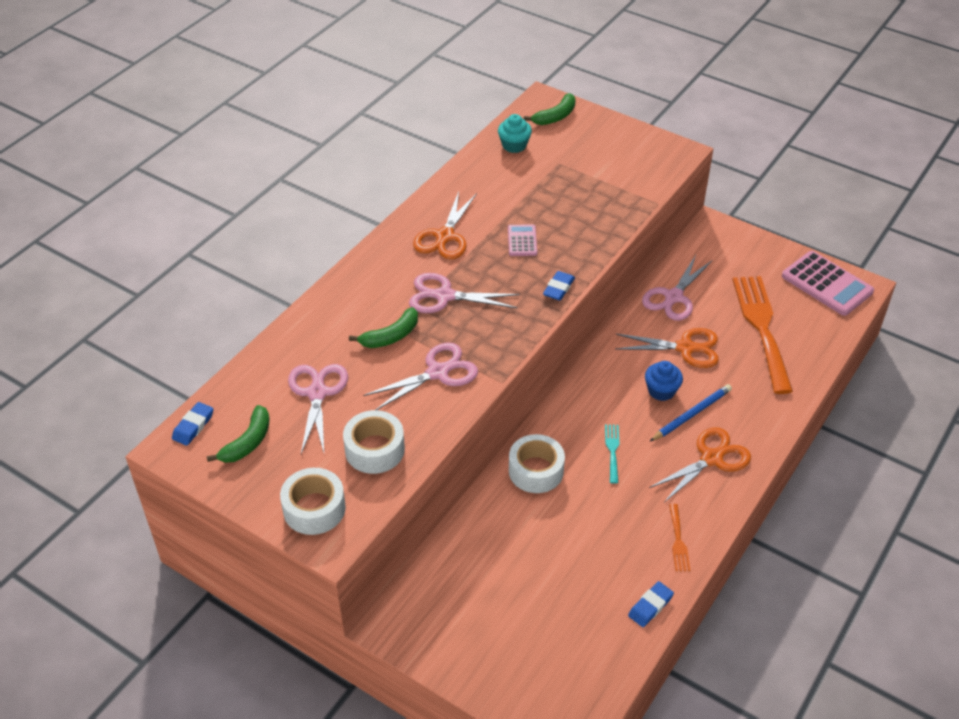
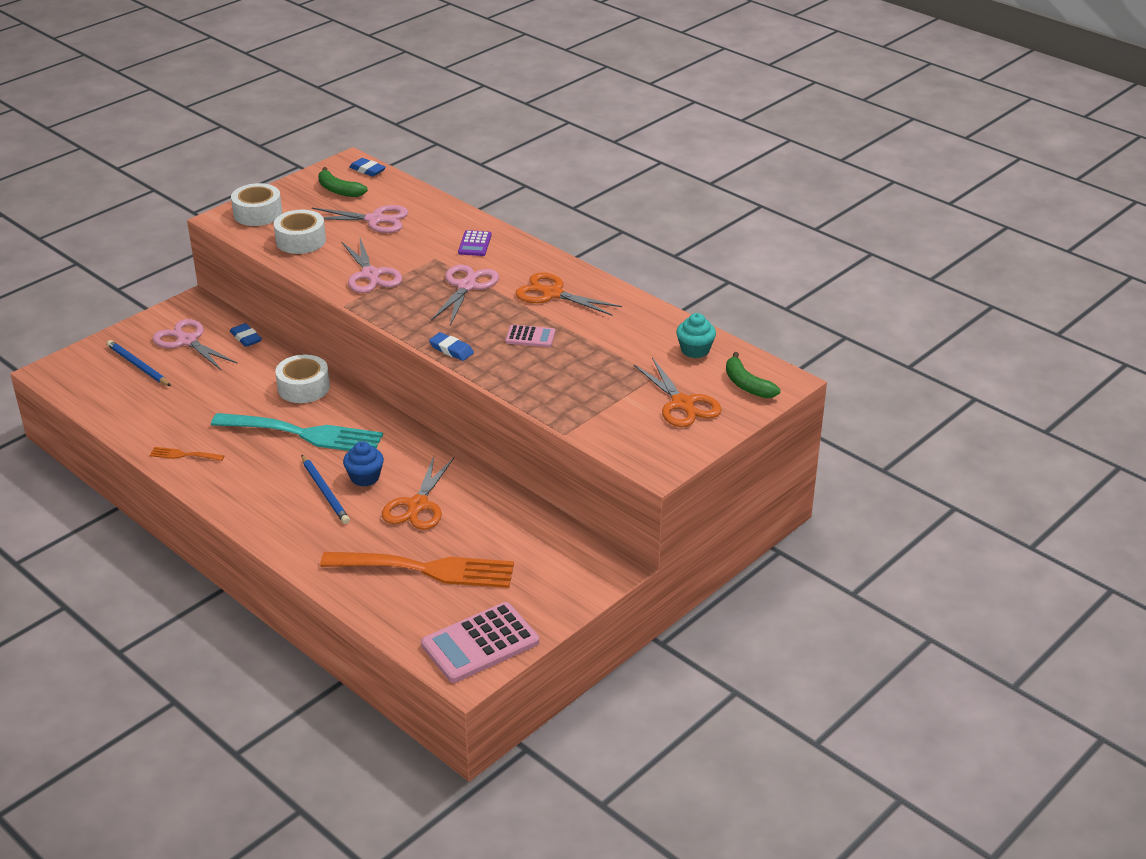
camera: 100 degrees right, 10 degrees down
green banana [349,307,418,348] -> none
turquoise fork [605,424,619,484] -> turquoise fork [211,413,383,451], size x2.36
blue eraser [628,581,674,627] -> blue eraser moved to [230,323,262,347]
pink scissors [642,255,713,321] -> pink scissors moved to [153,319,238,371]
orange scissors [649,427,751,502] -> orange scissors moved to [634,357,722,427]
none -> blue pencil [107,340,171,386]
none -> purple calculator [458,230,492,256]

